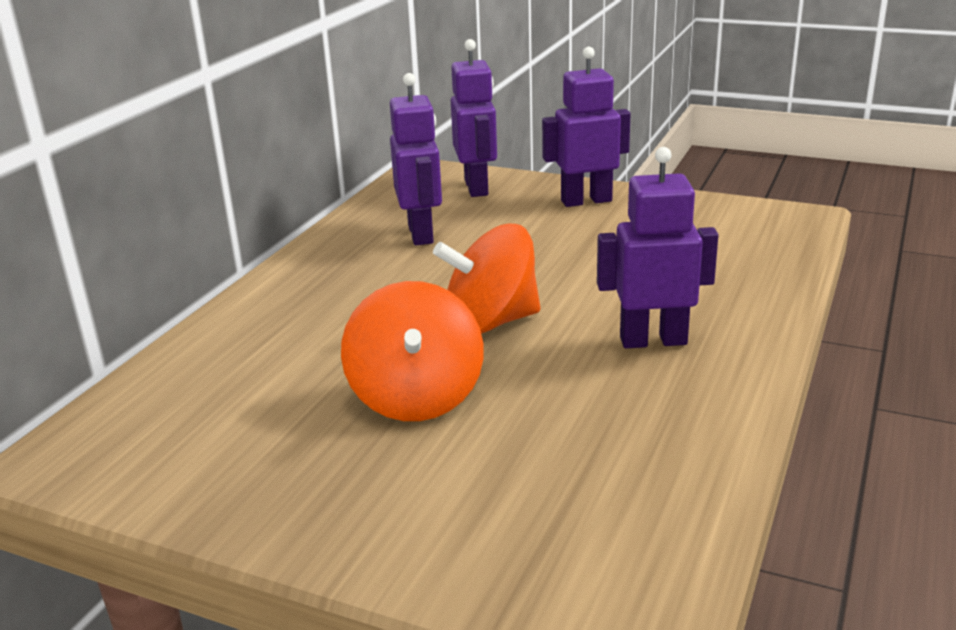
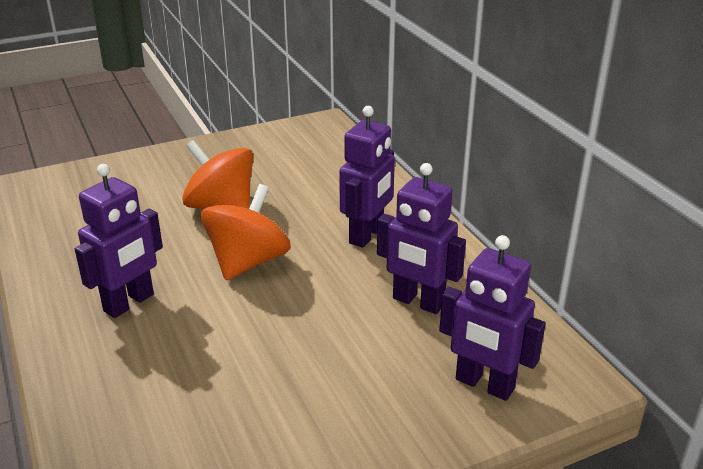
camera: 130 degrees right, 5 degrees up
purple robot [542,47,631,207] -> purple robot moved to [339,106,395,248]

